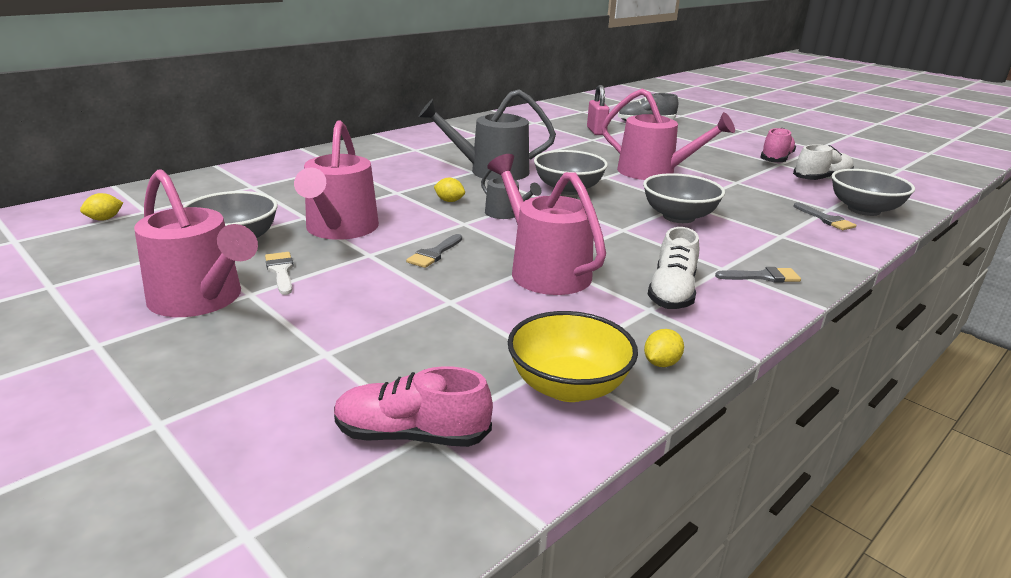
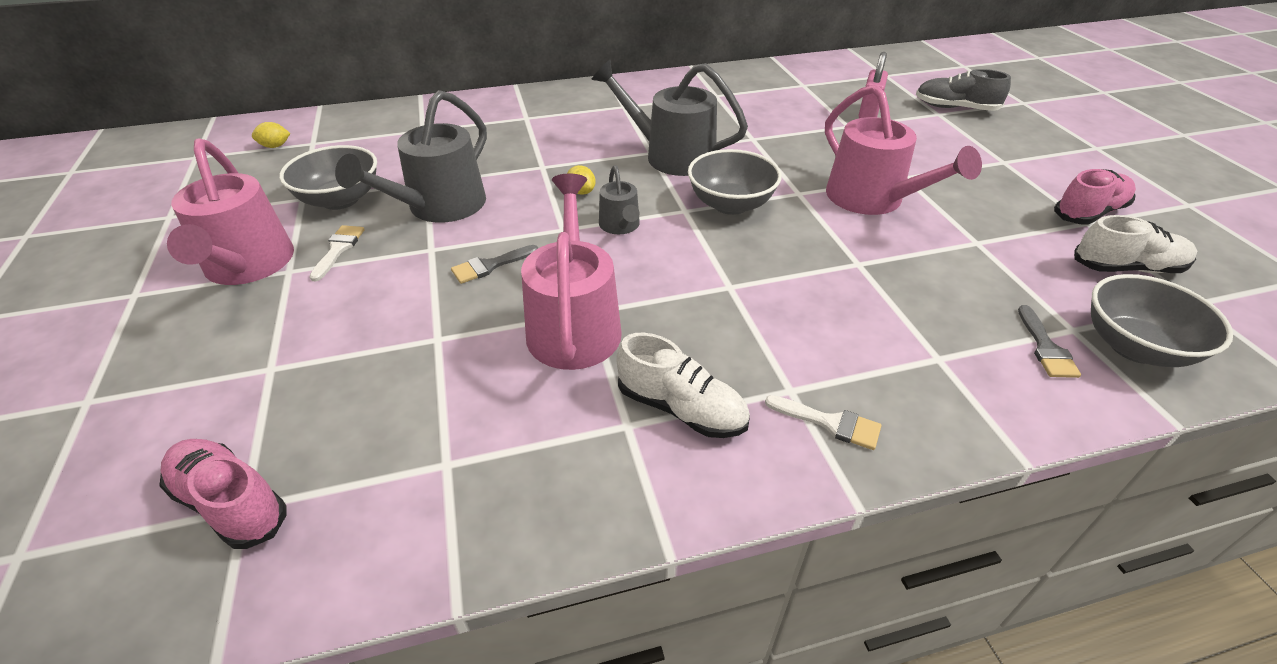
camera: 30 degrees right, 15 degrees up
pink watering can [294,120,379,240] -> grey watering can [335,90,487,223]
yellow bowl [508,311,638,402] -> none
grey bowl [643,173,725,223] -> none
yellow lemon [644,329,684,367] -> none
white shoe [648,227,699,309] -> white shoe turned 105 degrees counterclockwise [616,333,750,438]
grey brush [715,267,801,282] -> white brush [765,395,881,450]

